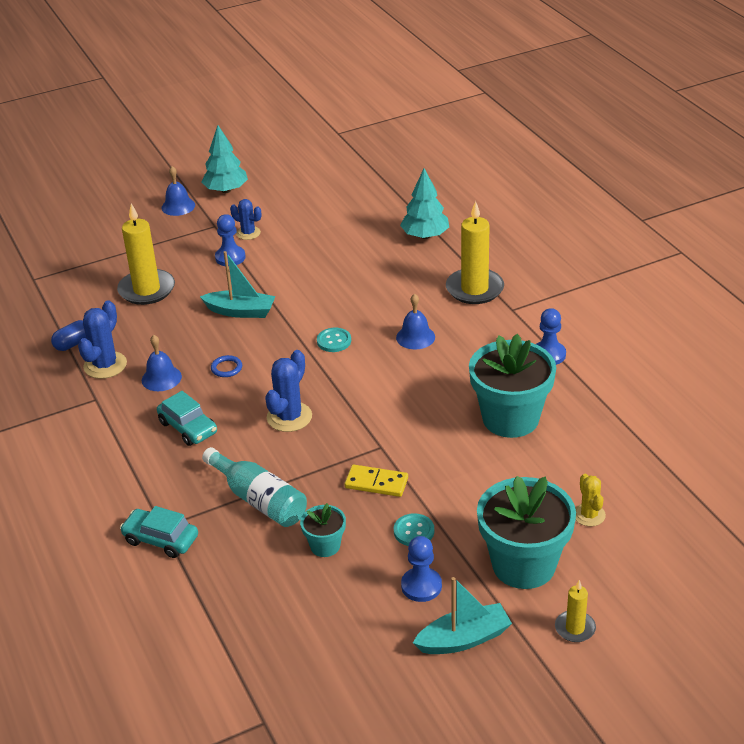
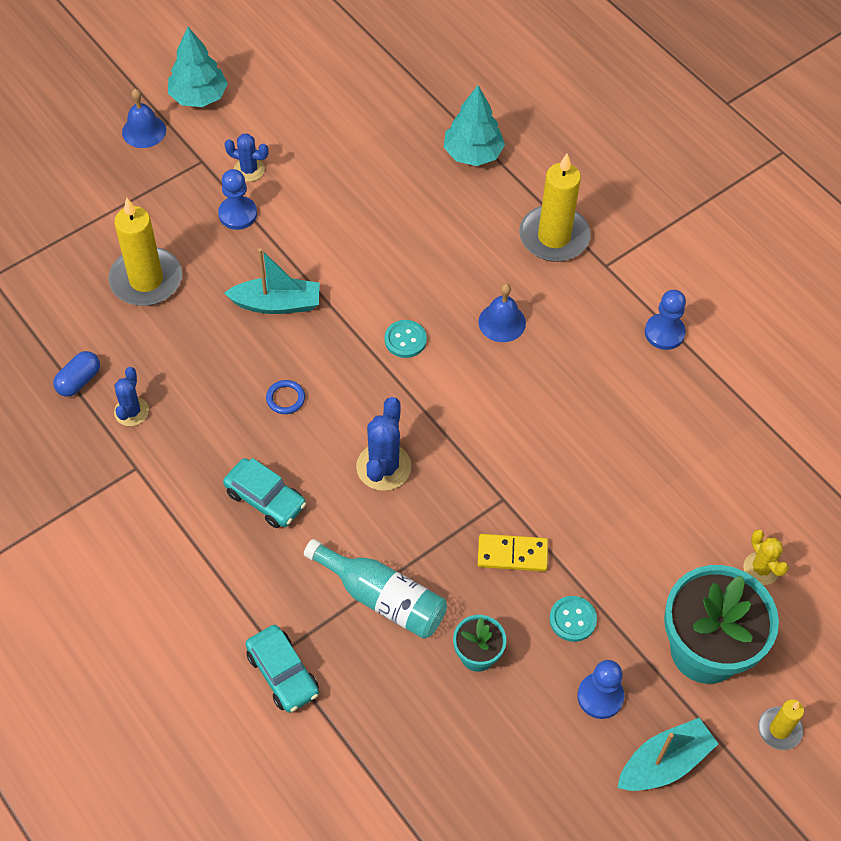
camera: 15 degrees left, 20 degrees up
blue cactus [78,300,127,379] -> blue cactus [114,367,149,426], size x0.64
turquoise car [120,506,198,558] -> turquoise car turned 135 degrees counterclockwise [245,625,319,713]
blue bell [142,335,182,391] -> none
turquoise flower pot [469,334,556,438] -> none

